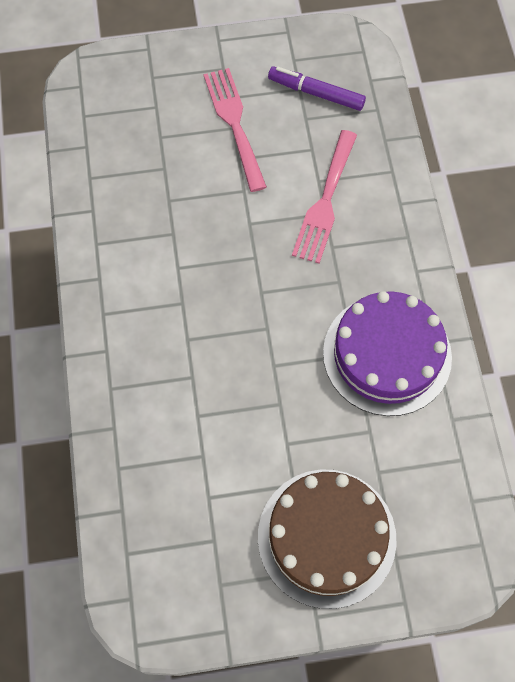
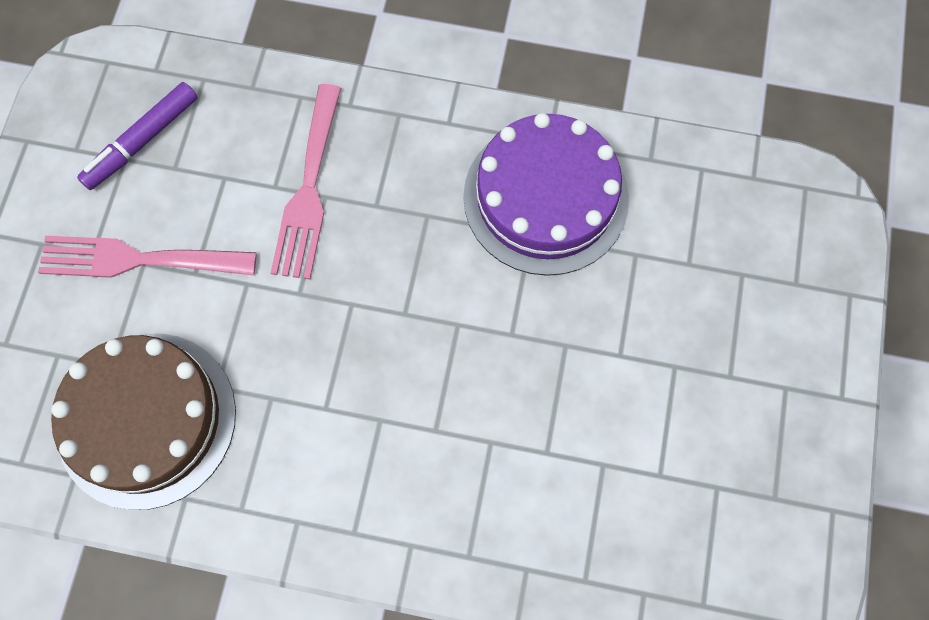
camera: 70 degrees left, 5 degrees up
brown cake [258,470,397,609] -> brown cake moved to [51,333,236,510]
pink fork [292,130,357,264] -> pink fork turned 60 degrees clockwise [271,84,341,279]

